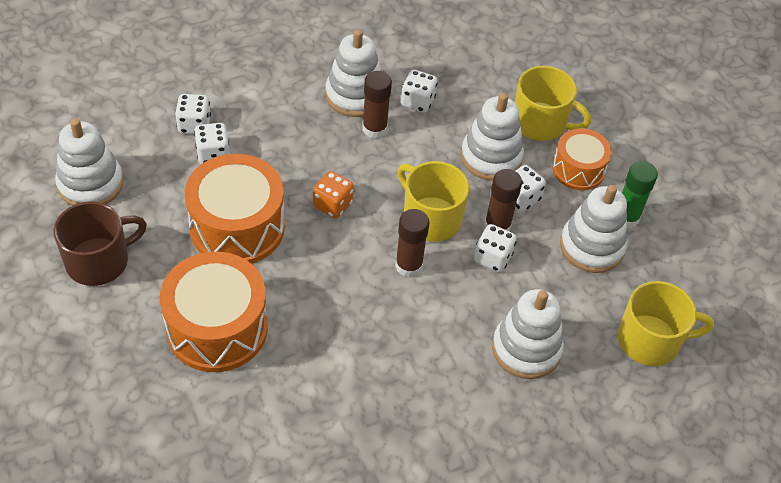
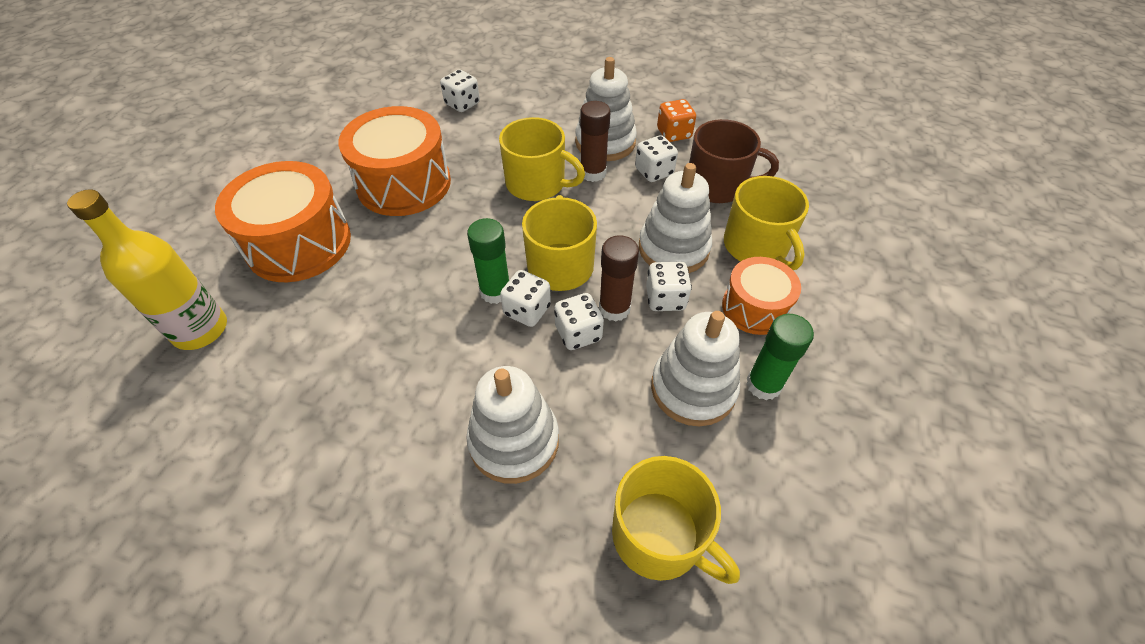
camera: 45 degrees right, 0 degrees up
brown mug [54,201,147,286] -> brown mug moved to [689,119,779,203]
white stacking toy [55,118,123,206] -> none
white dice [194,123,229,164] -> white dice moved to [500,270,551,327]
orange dice [313,171,354,219] -> orange dice moved to [657,99,696,142]
brown glue stick [395,209,429,277] -> green glue stick [467,218,509,304]
none -> yellow bottle [67,189,227,350]
none -> yellow mug [499,117,585,201]

